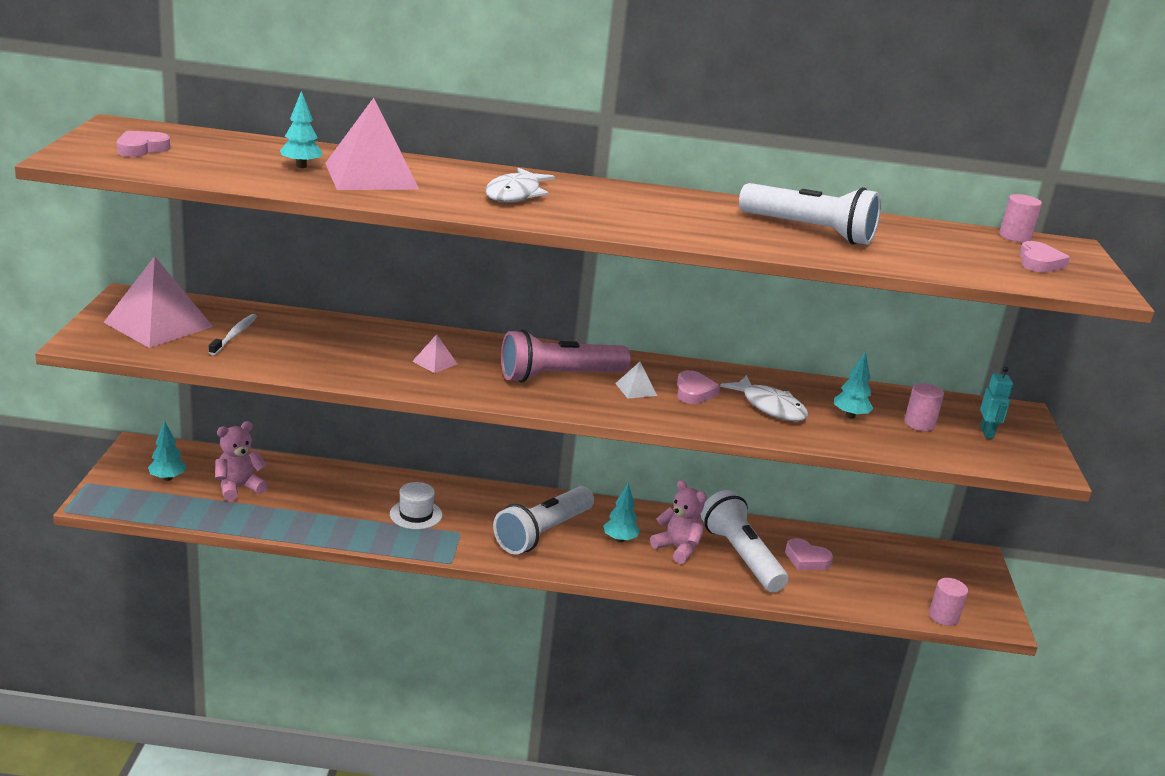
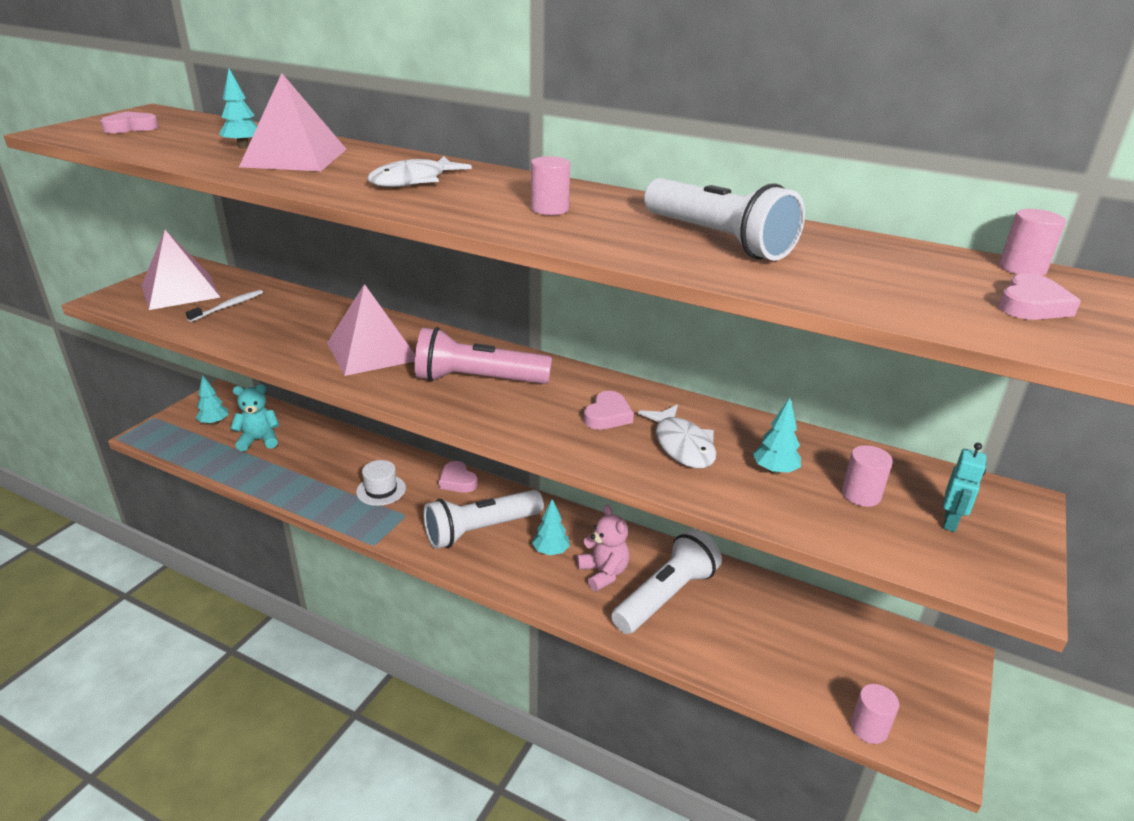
camera: 25 degrees right, 5 degrees up
pink teddy bear [215,421,268,502] -> turquoise teddy bear [230,384,279,451]
pink pyramid [412,334,457,373] -> pink pyramid [327,284,415,376], size x2.34
white pyramid [615,362,657,399] -> none
white flashlight [700,490,788,592] -> white flashlight turned 45 degrees clockwise [611,529,722,634]
pink heart [785,538,833,570] -> pink heart moved to [439,461,478,493]
none -> pink cylinder [531,156,570,215]

